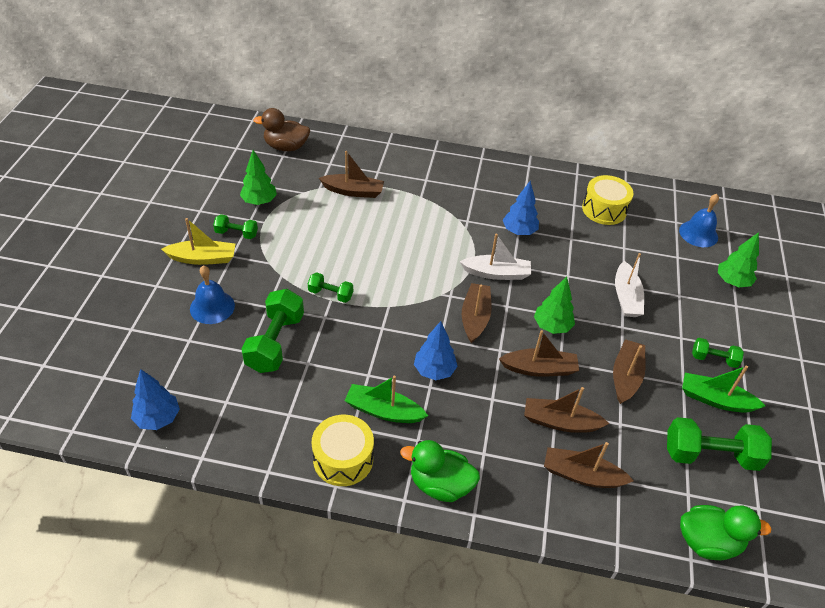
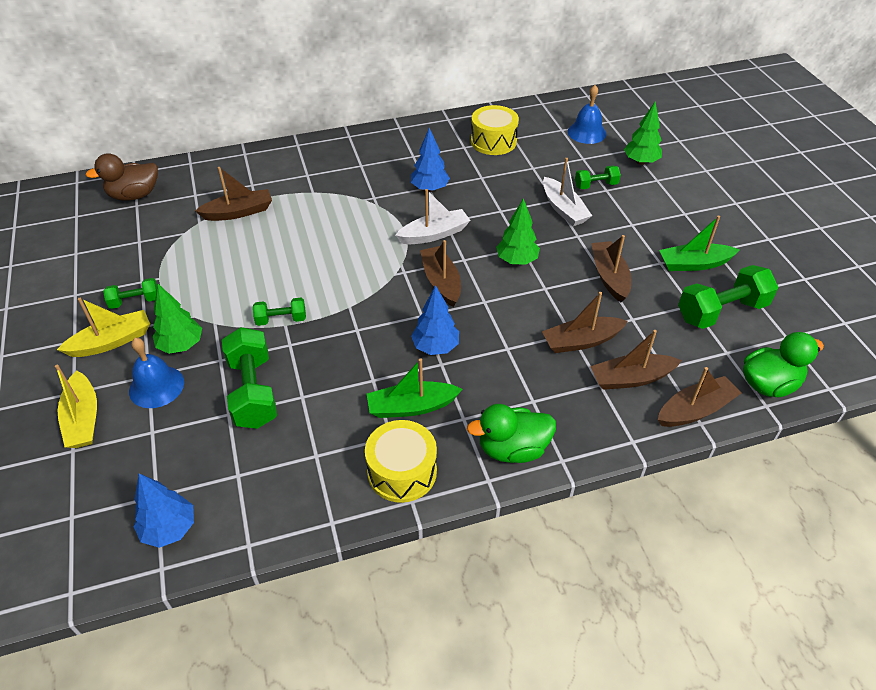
camera: 25 degrees left, 0 degrees up
green tree [240,150,277,205] -> green tree moved to [153,284,202,354]
brown boat [499,330,579,377] -> brown boat moved to [658,367,741,427]
green dumbbell [692,338,744,368] -> green dumbbell moved to [575,166,621,189]
none -> yellow boat [55,365,97,448]

